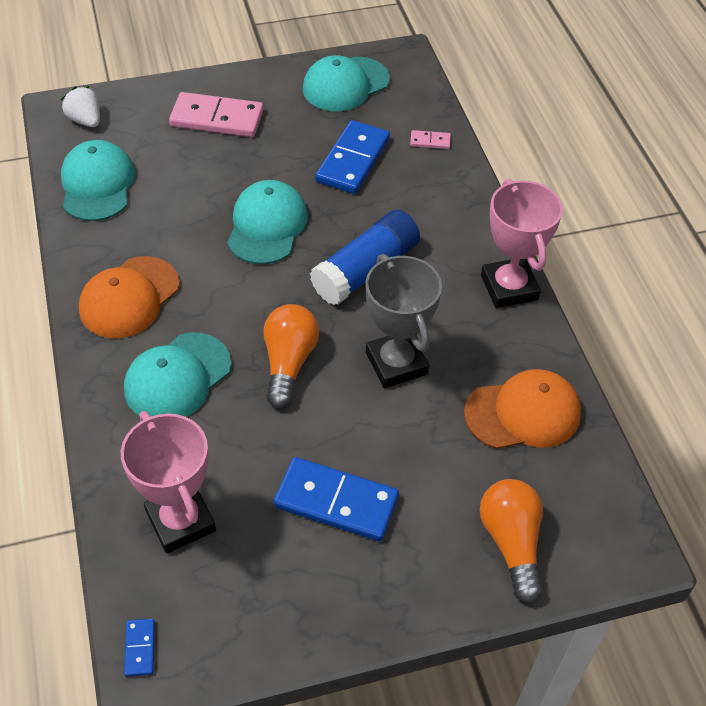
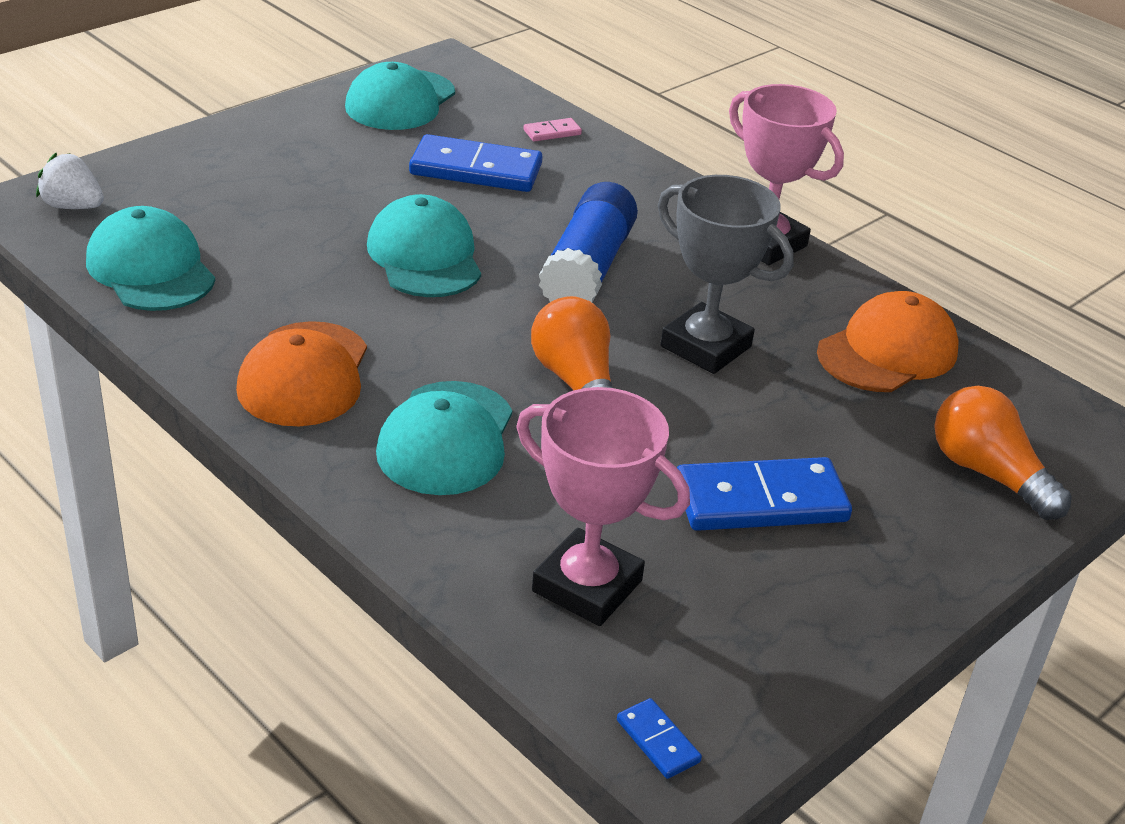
camera: 30 degrees left, 15 degrees down
pink domino [169,92,264,137] -> none
blue domino [315,120,390,194] -> blue domino turned 75 degrees counterclockwise [409,134,543,192]

